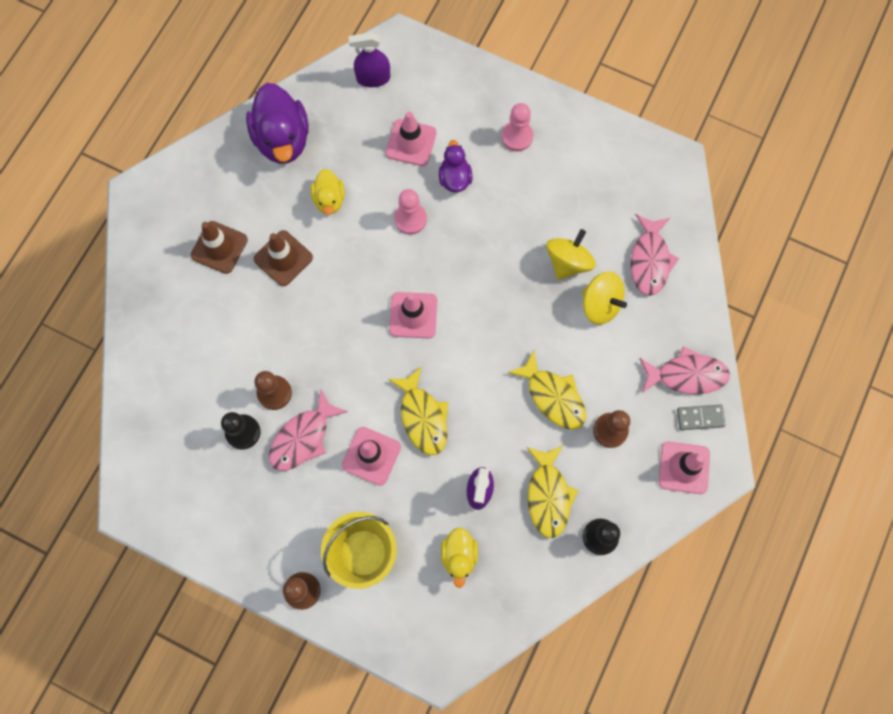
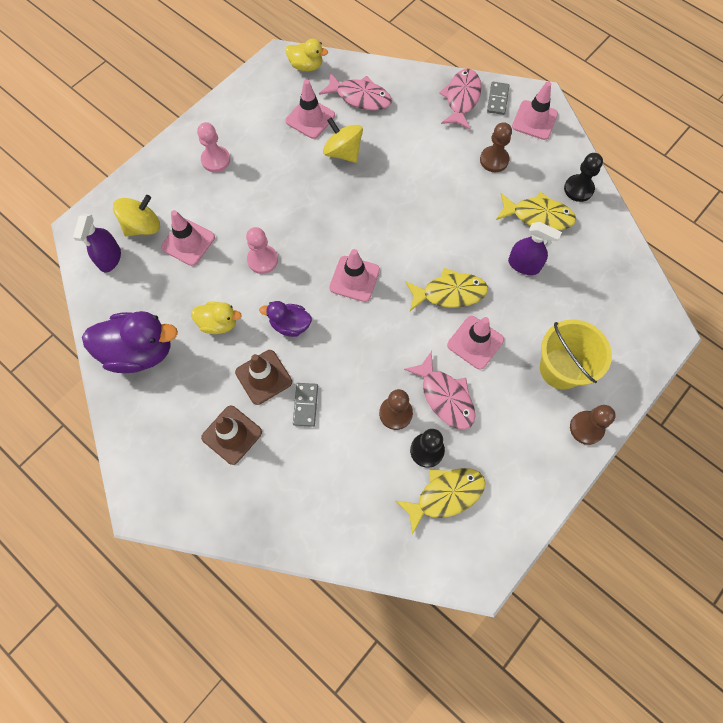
camera: 75 degrees left, 5 degrees down
purple duck [439,140,472,192] -> purple duck moved to [259,301,312,337]
yellow duck [441,527,478,588] -> yellow duck moved to [286,38,328,71]
yellow fish [508,351,586,429] -> yellow fish moved to [396,468,486,535]
yellow spinning top [582,272,627,325] -> yellow spinning top moved to [113,195,160,236]
none -> pink traffic cone [286,79,335,139]
none -> grey domino [293,383,318,427]

